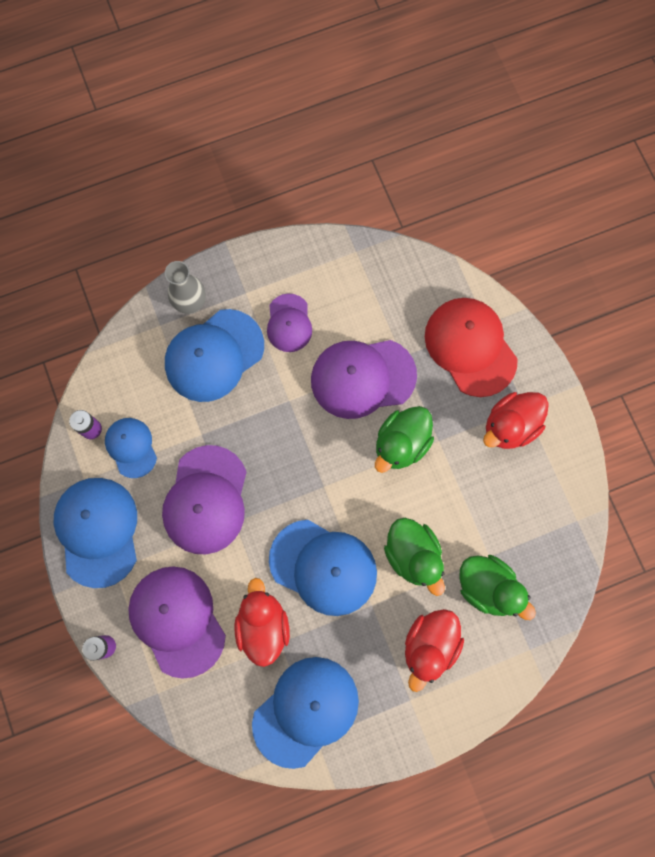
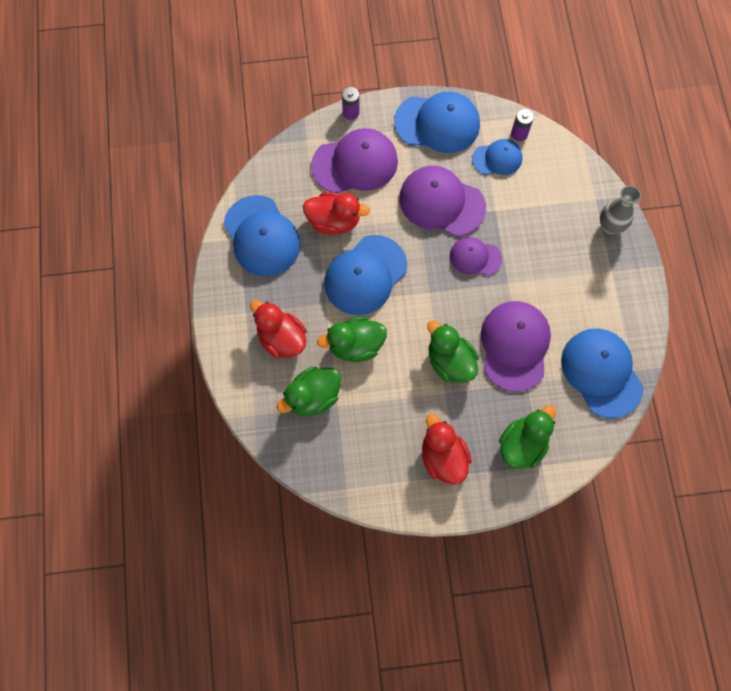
camera: 105 degrees right, 5 degrees down
blue cap [165,309,264,402] -> blue cap moved to [561,329,644,418]
purple cap [267,294,312,352] -> purple cap moved to [450,237,502,276]
red cap [425,298,518,397] -> green duck [499,405,556,469]

